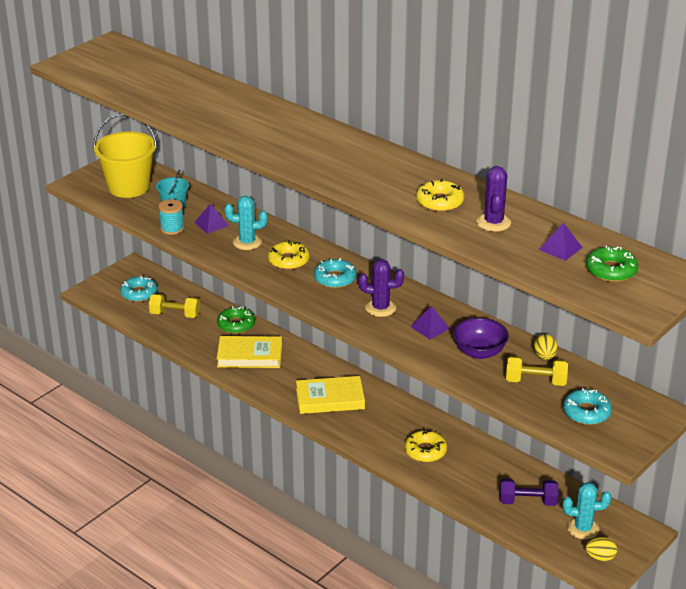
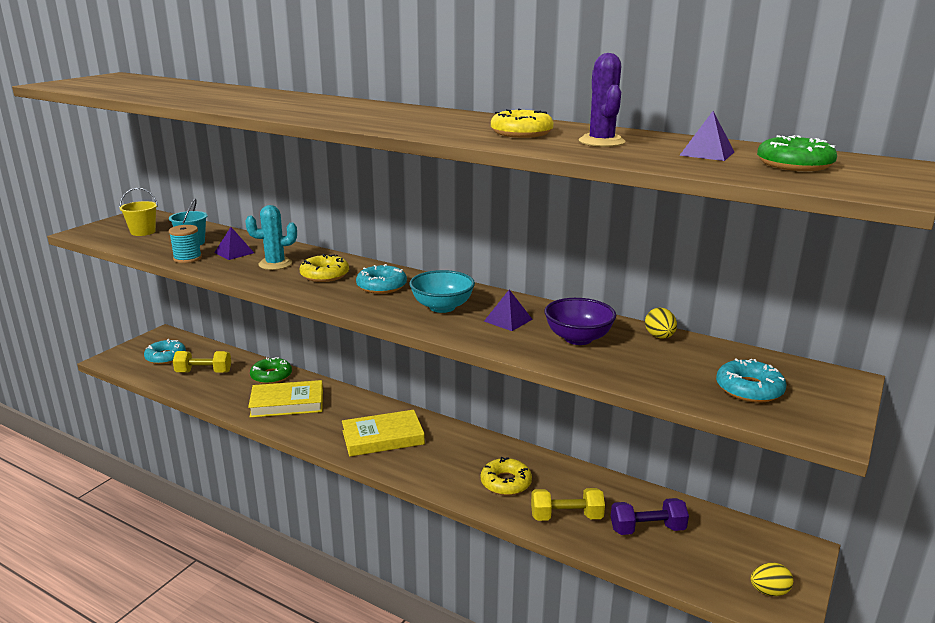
camera: 10 degrees left, 10 degrees down
yellow bucket [93,114,157,198] -> yellow bucket [119,188,158,236], size x0.53
purple cactus [359,259,404,317] -> turquoise bowl [409,270,475,313]
yellow dumbbell [506,356,568,386] -> yellow dumbbell moved to [531,488,605,521]
turquoise cactus [563,482,611,540] -> none

